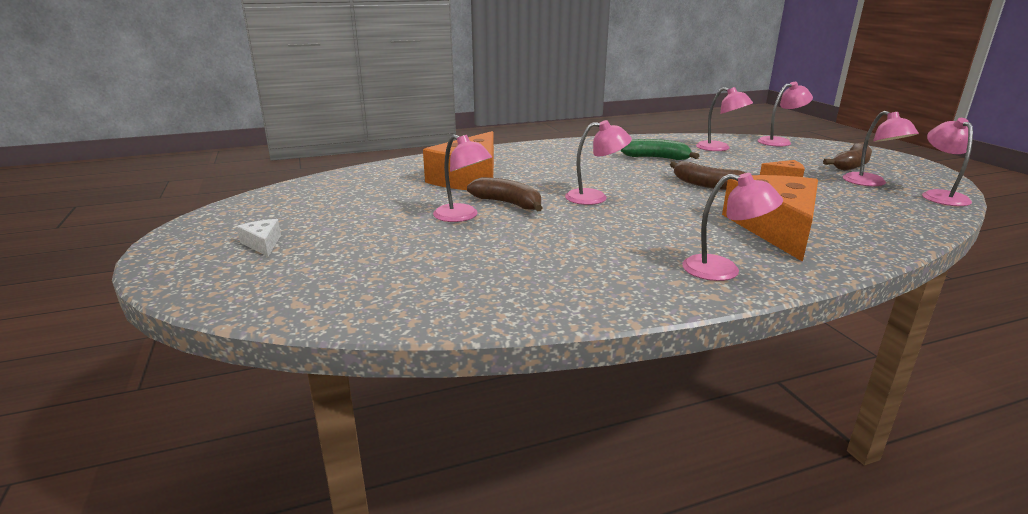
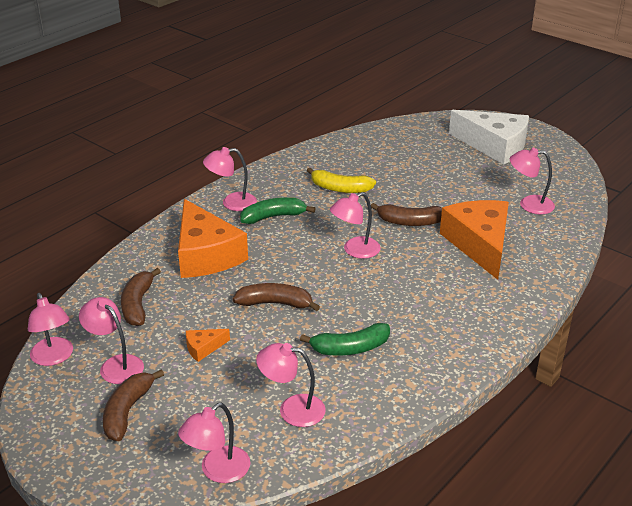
camera: 150 degrees right, 10 degrees up
white cheese [237,219,281,256] -> white cheese [449,110,529,164], size x2.42
pink lamp [433,135,492,222] -> pink lamp moved to [510,148,555,214]
none -> brown banana [121,268,161,326]
none -> green banana [240,197,316,224]
none -> yellow banana [307,168,376,193]

